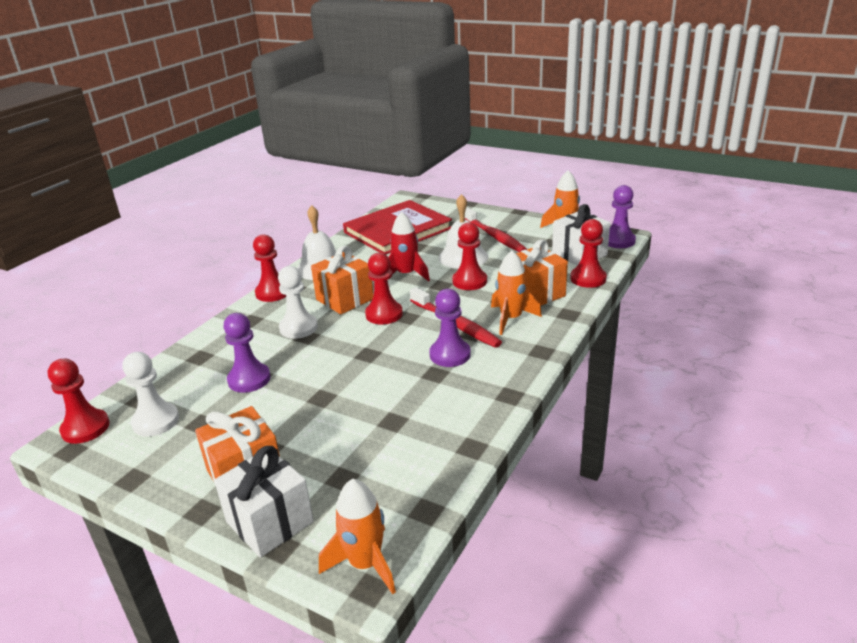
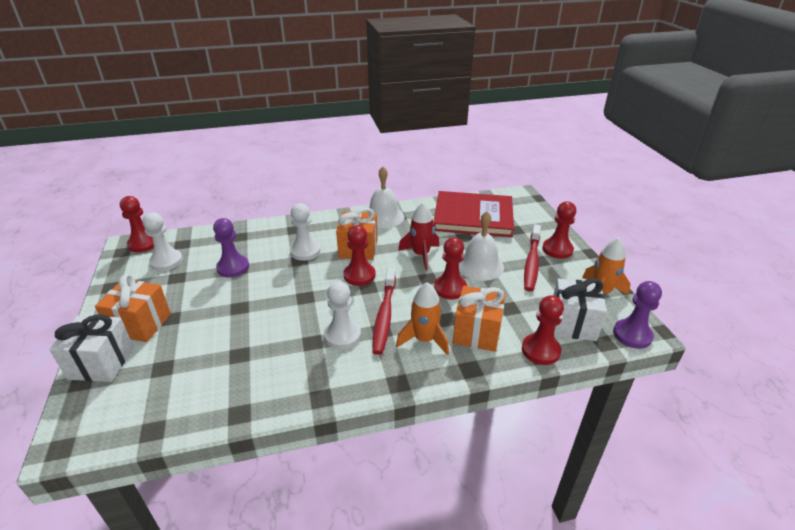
camera: 45 degrees right, 5 degrees up
red pawn [253,234,286,302] -> red pawn moved to [542,202,576,259]
orange rocket [319,479,396,594] -> none
purple pawn [429,289,471,367] -> white pawn [324,281,361,349]

